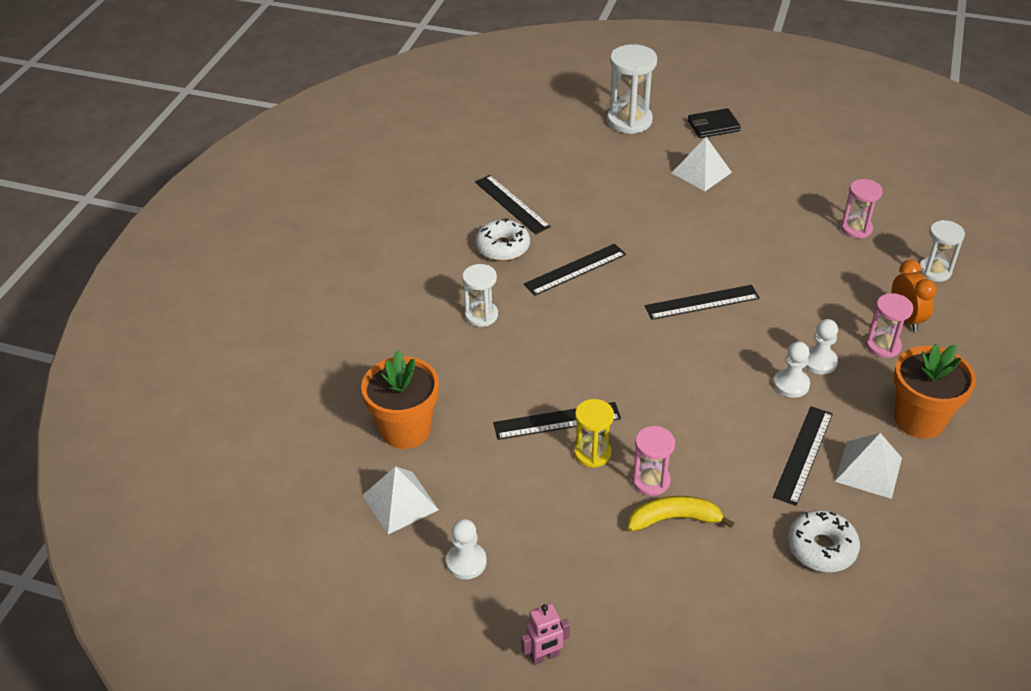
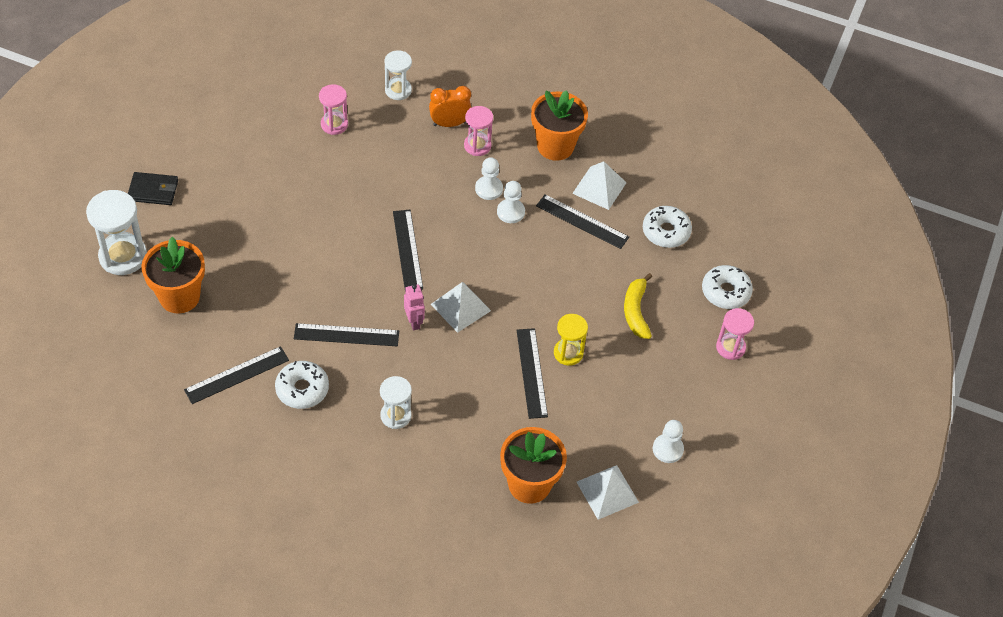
camera: 90 degrees left, 10 degrees up
pink robot [521,603,570,665] -> pink robot moved to [404,284,425,330]
black ruler [524,244,626,296] -> black ruler turned 60 degrees counterclockwise [294,323,399,346]
pink hourglass [632,426,675,496] -> pink hourglass moved to [716,308,754,360]
white pyramid [672,137,732,191] -> white pyramid moved to [431,282,491,333]
black wallet [688,108,741,138] -> black wallet turned 75 degrees counterclockwise [128,172,178,205]
none -> orange flower pot [141,237,205,313]
none -> white donut [702,265,753,309]

